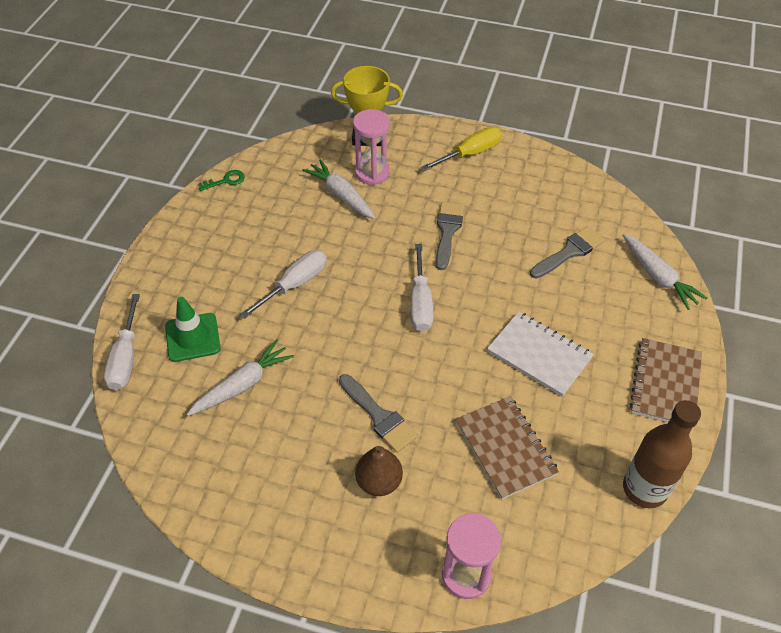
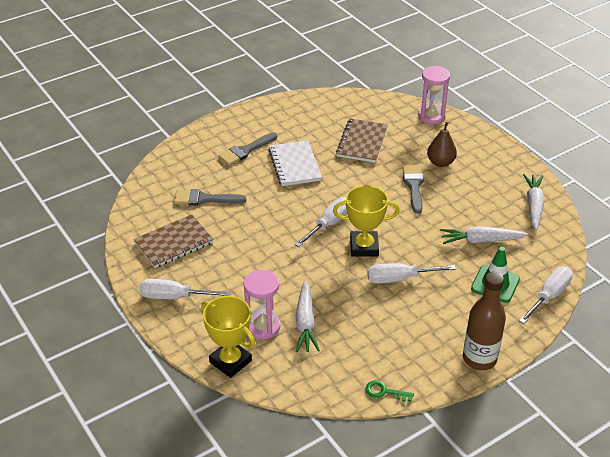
camera: 140 degrees left, 10 degrees down
yellow screwdriver [421,127,502,171] -> white screwdriver [139,279,231,299]
grey brush [436,202,464,270] -> grey brush moved to [218,132,277,165]
white carrot [622,233,707,310] -> white carrot moved to [523,174,544,231]
brown bottle [623,400,701,508] -> brown bottle moved to [463,272,506,370]
brown notebook [629,338,702,422] -> brown notebook moved to [134,215,214,268]
none -> yellow trophy [333,185,400,256]

